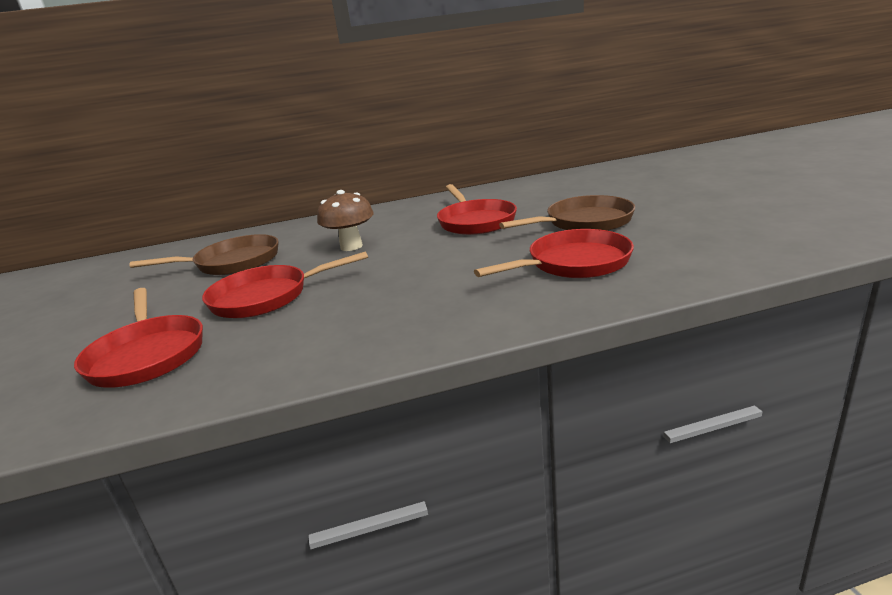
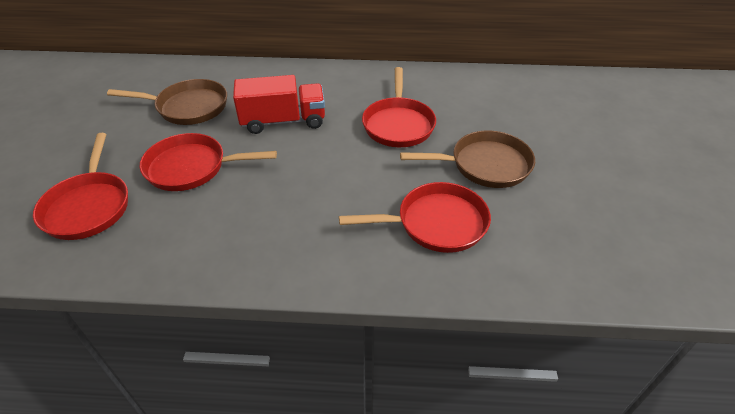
camera: 15 degrees right, 20 degrees up
brown mushroom [317,190,374,251] -> red truck [233,75,325,134]

